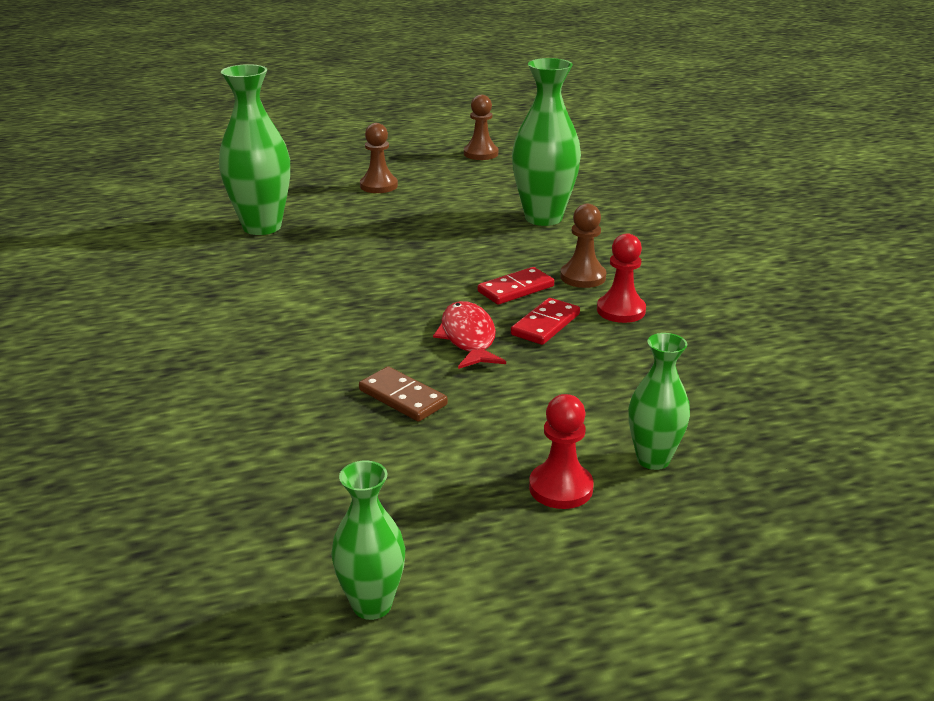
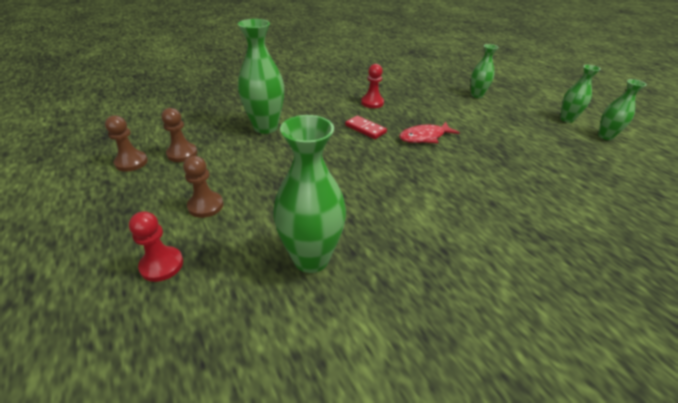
camera: 105 degrees left, 10 degrees up
brown domino [359,366,448,422] -> none
red domino [511,298,580,345] -> none
red pawn [529,394,594,509] -> red pawn moved to [129,211,183,282]
brown pawn [560,204,606,288] -> brown pawn moved to [161,108,197,162]
none -> green vase [560,65,601,123]

